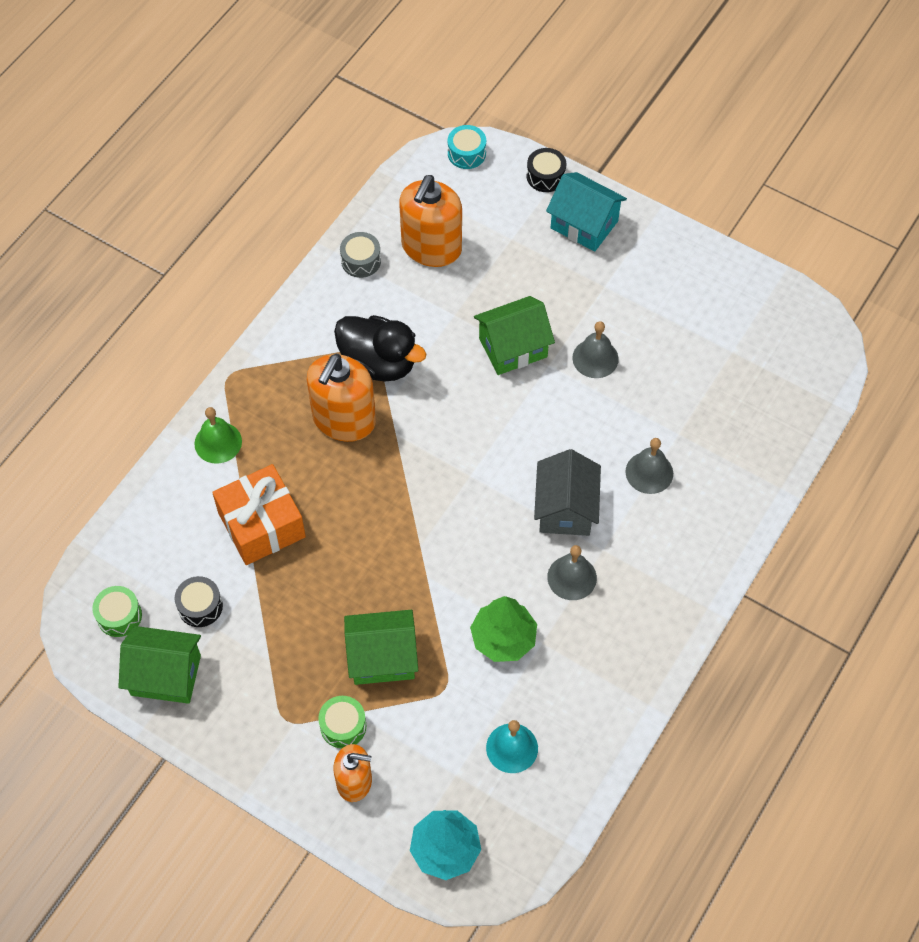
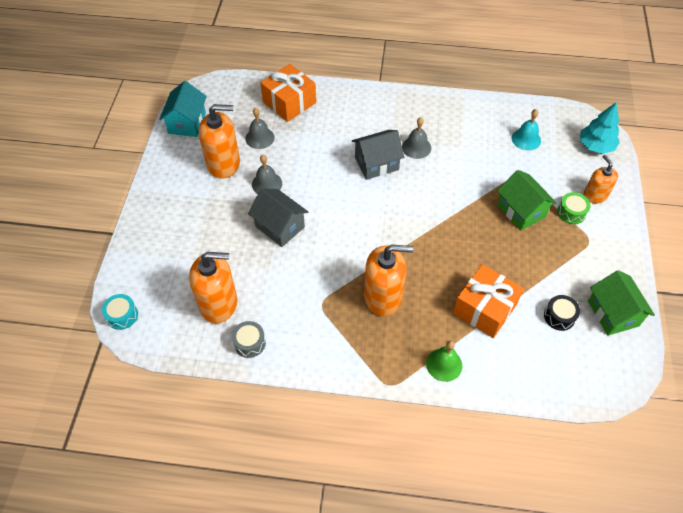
camera: 115 degrees left, 5 degrees down
green drum [92,586,142,637] -> none
black duck [334,315,426,382] -> none
green tree [470,596,537,662] -> none
green house [474,296,555,375] -> grey house [248,188,308,247]
black drum [527,148,566,192] -> none
turquoise house [546,172,627,252] -> turquoise house moved to [159,81,207,137]
grey bell [625,438,673,494] -> grey bell moved to [245,108,274,149]
none -> orange soap dispenser [199,104,240,179]
none -> orange gift [260,64,316,122]

